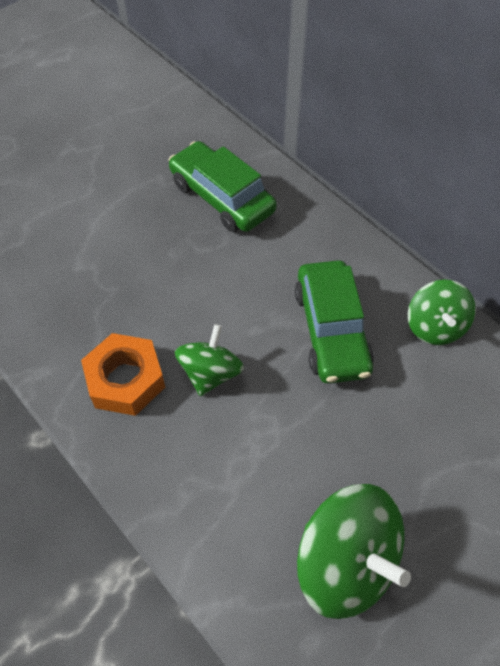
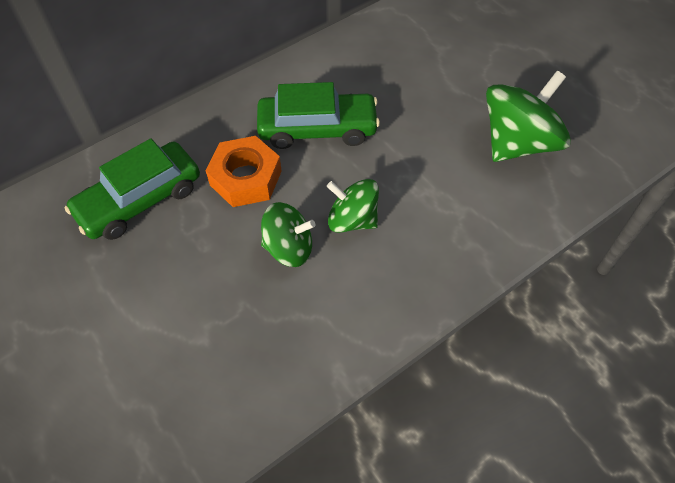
camera: 85 degrees left, 0 degrees up
orange nut [81,333,165,416] -> orange nut moved to [206,136,282,207]
green spinning top [408,280,476,345] -> green spinning top moved to [261,202,316,267]

